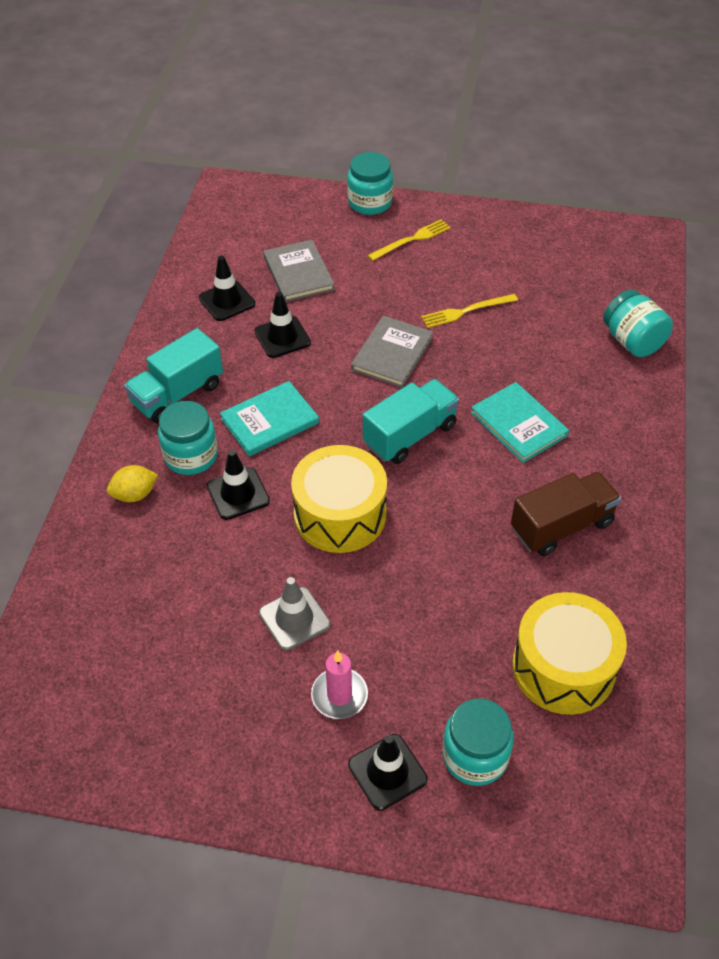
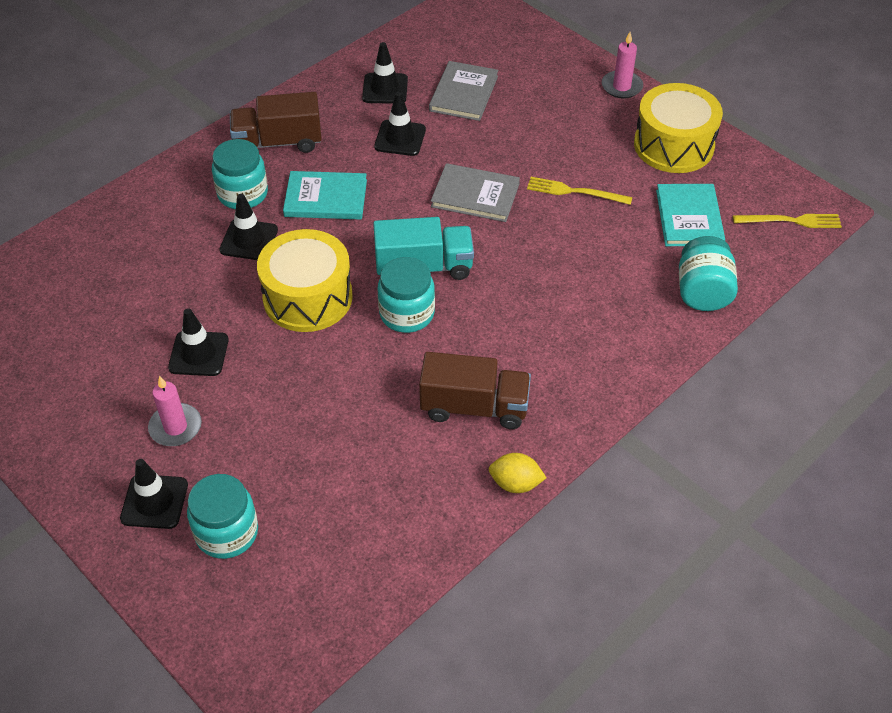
camera: 35 degrees right, 0 degrees up
yellow lemon [107,465,158,502] -> yellow lemon moved to [489,453,547,493]
turquoise truck [124,328,223,423] -> brown truck [230,92,322,153]
grey traffic cone [259,577,330,651] -> black traffic cone [168,308,229,376]
turquoise jar [347,152,393,215] -> turquoise jar moved to [378,257,435,333]
grey book [351,316,433,388] -> grey book turned 45 degrees clockwise [431,163,520,222]
yellow fork [367,219,451,261] -> yellow fork moved to [733,214,842,228]
turquoise book [471,382,569,463] -> turquoise book moved to [656,184,725,246]
yellow drum [513,592,627,715] -> yellow drum moved to [634,83,723,173]
none -> pink candle [602,32,643,99]

